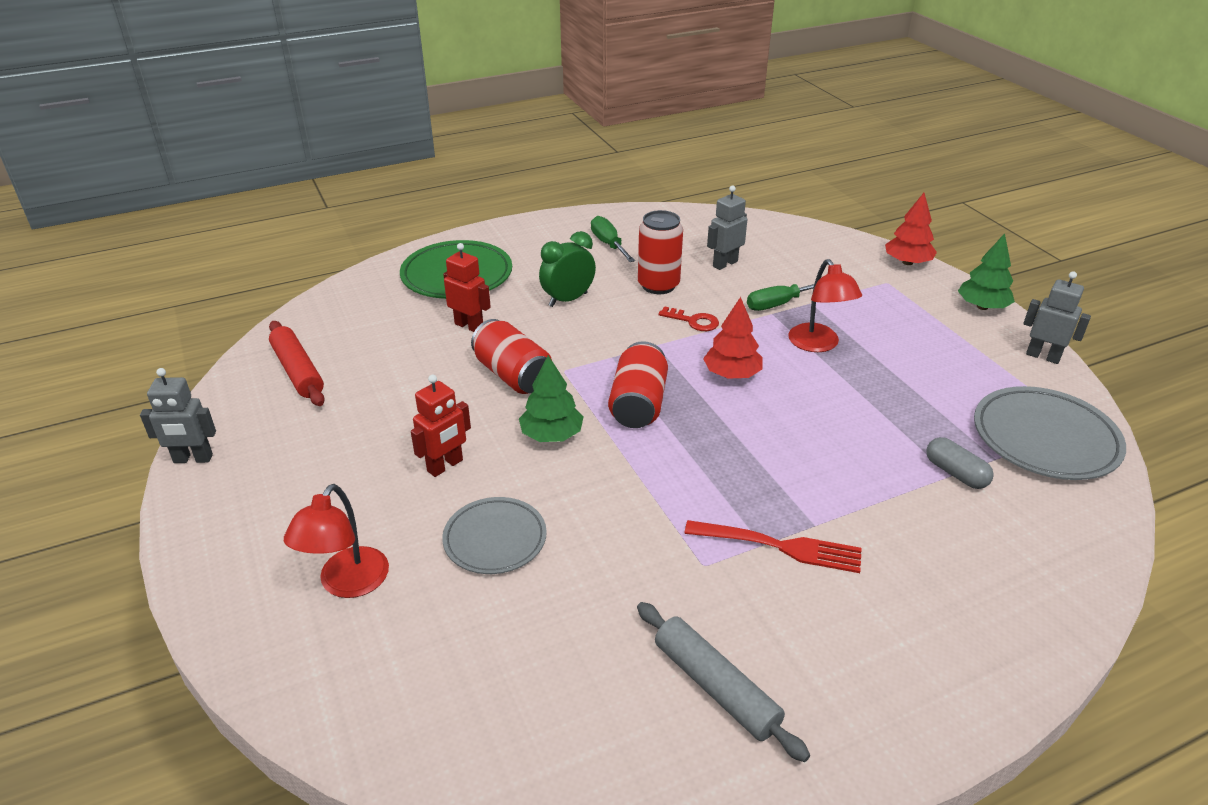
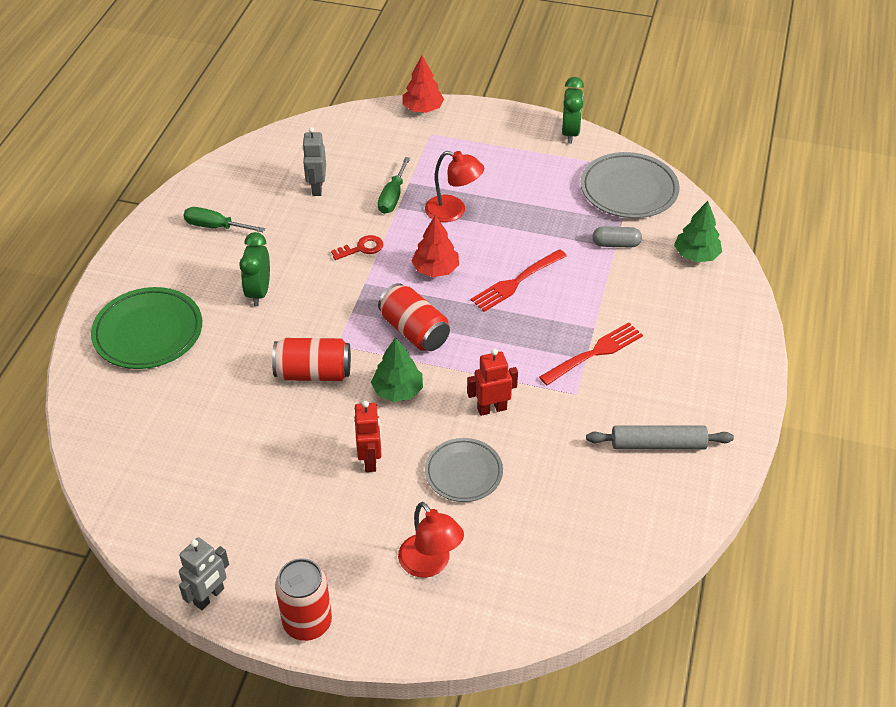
camera: 50 degrees left, 10 degrees up
red rolling pin [269,321,325,406] -> none
red robot [443,243,491,332] -> red robot moved to [467,349,518,416]
red can [638,210,683,294] -> red can moved to [275,558,332,641]
green tree [958,233,1015,310] -> green tree moved to [674,201,722,262]
grey robot [1023,271,1091,364] -> green clock [562,77,584,144]
none -> red fork [471,249,567,312]

